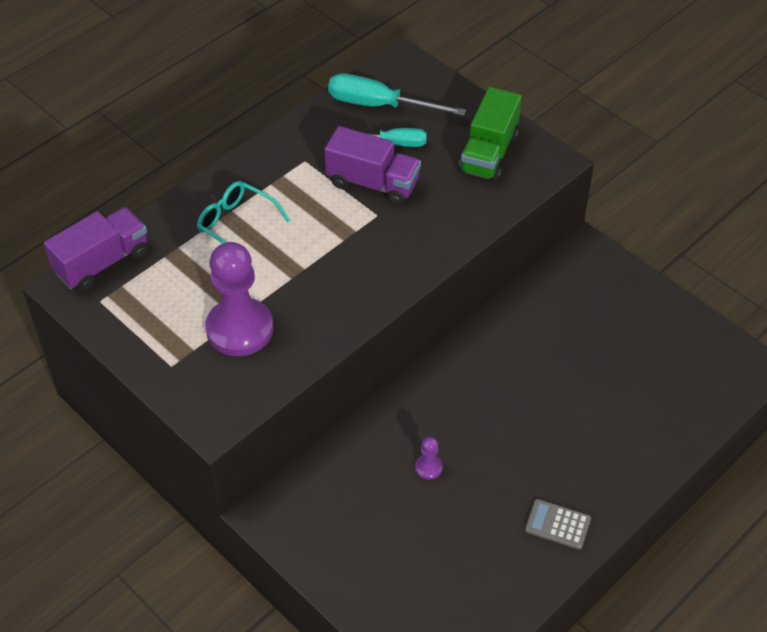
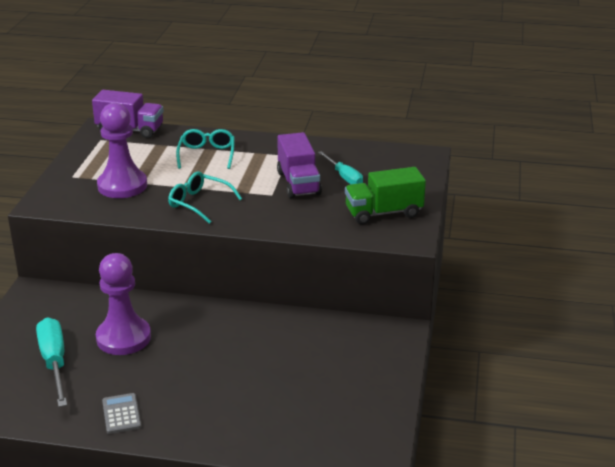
camera: 55 degrees right, 20 degrees down
turquoise screwdriver [328,74,466,116] -> turquoise screwdriver moved to [36,317,67,407]
purple pawn [415,437,443,480] -> purple pawn [96,253,151,355], size x2.42
none -> turquoise glasses [168,171,242,224]

